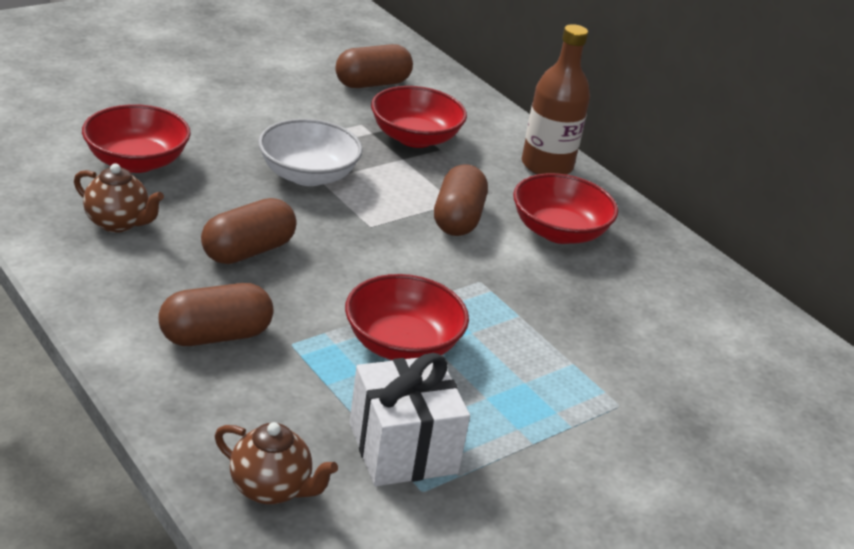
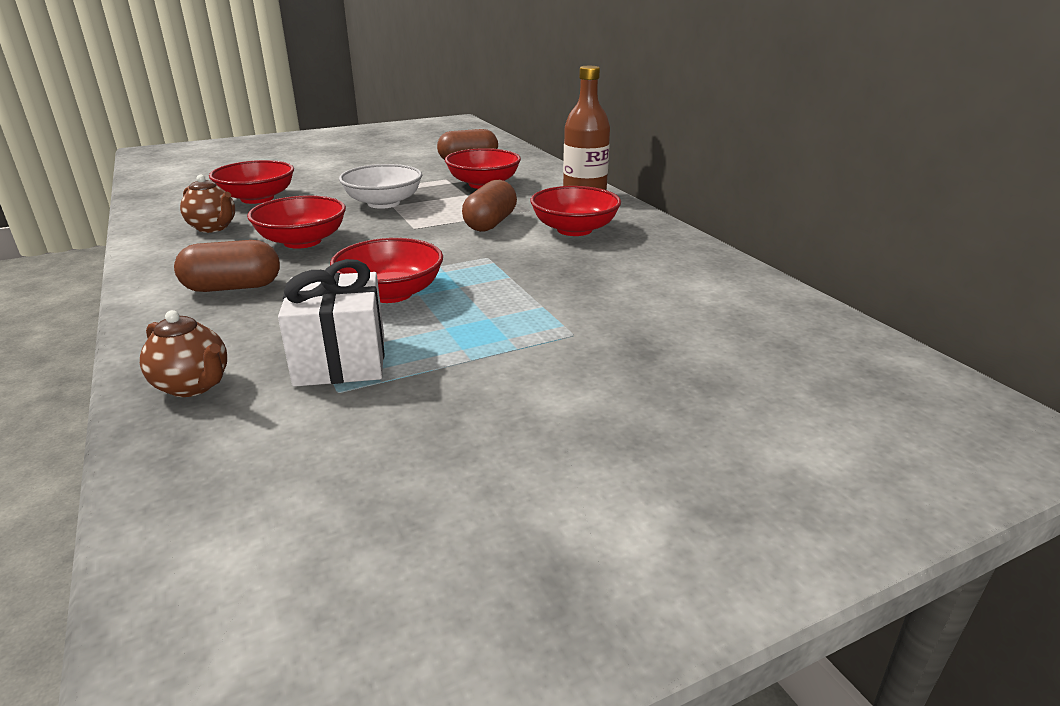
camera: 15 degrees right, 5 degrees down
brown capsule [201,198,296,264] -> red bowl [247,195,346,249]

